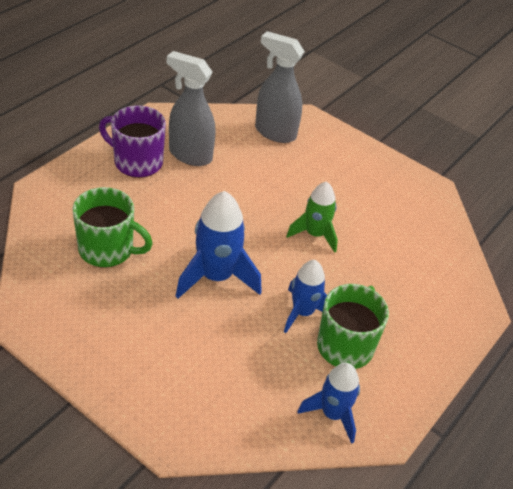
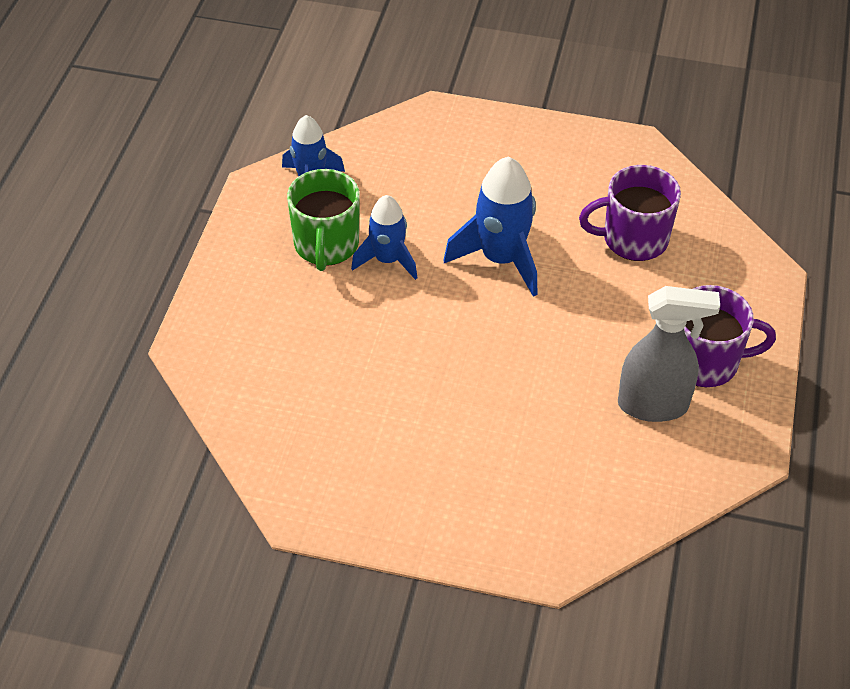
camera: 160 degrees right, 5 degrees up
green mug [72,187,153,267] -> purple mug [579,165,681,261]
grey spray bottle [255,31,305,143] -> none
green rocket [286,181,338,253] -> none

